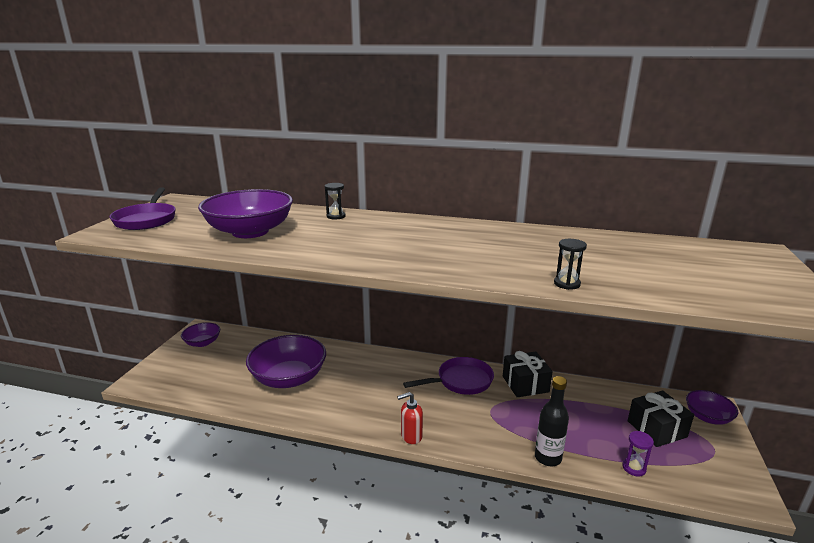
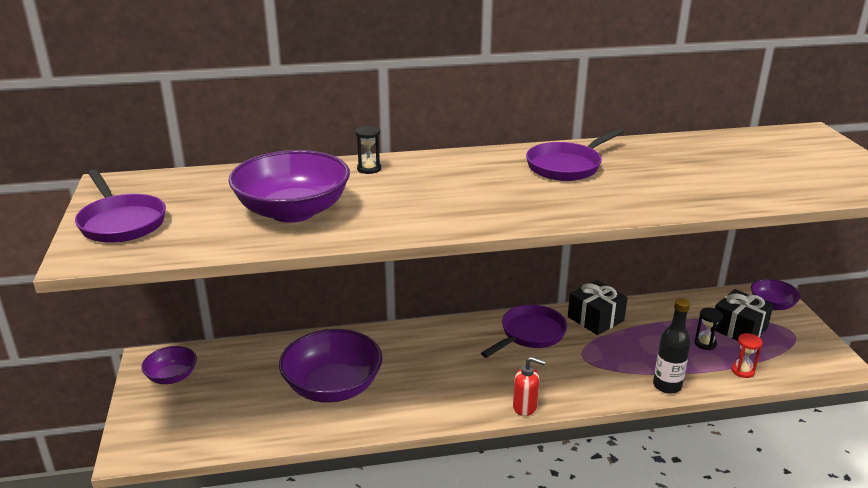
camera: 25 degrees left, 5 degrees up
red soap dispenser [397,392,423,444] -> red soap dispenser turned 120 degrees counterclockwise [513,357,546,416]
black hourglass [554,239,587,290] -> black hourglass moved to [694,308,723,350]
purple hourglass [622,431,654,477] -> red hourglass [731,333,763,378]
none -> purple pan [526,128,625,181]

